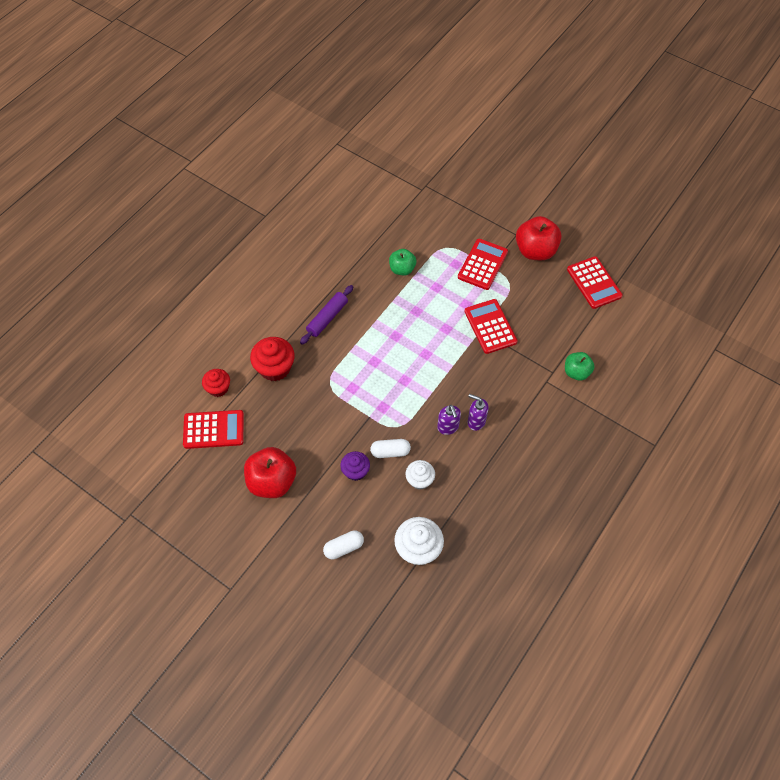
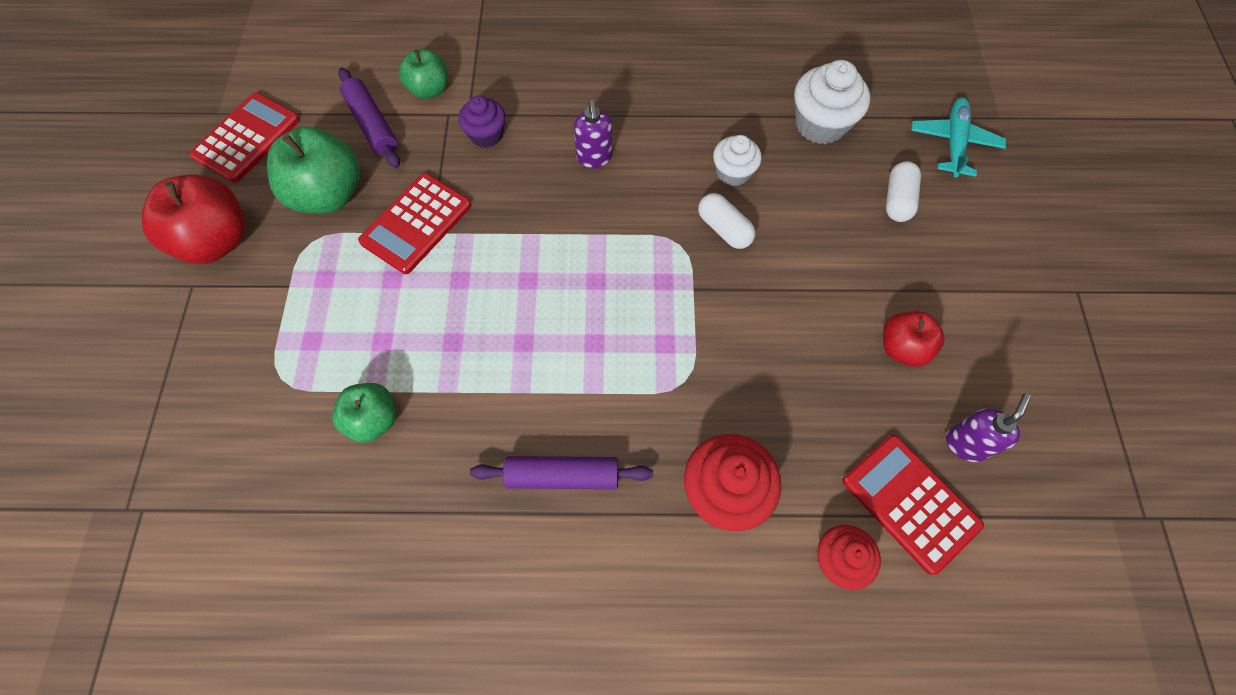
camera: 125 degrees left, 5 degrees up
red apple [244,447,296,498] -> red apple [883,311,945,367], size x0.61
white capsule [323,530,364,559] -> white capsule turned 75 degrees clockwise [886,161,921,222]
purple cupcake [340,451,370,481] -> purple cupcake moved to [458,96,506,148]
purple soap dispenser [437,405,461,435] -> purple soap dispenser moved to [946,393,1031,462]
red calculator [458,239,508,290] -> none
none -> green apple [267,127,360,214]
none -> purple rolling pin [338,68,400,168]
none -> turquoise plane [911,98,1006,177]

